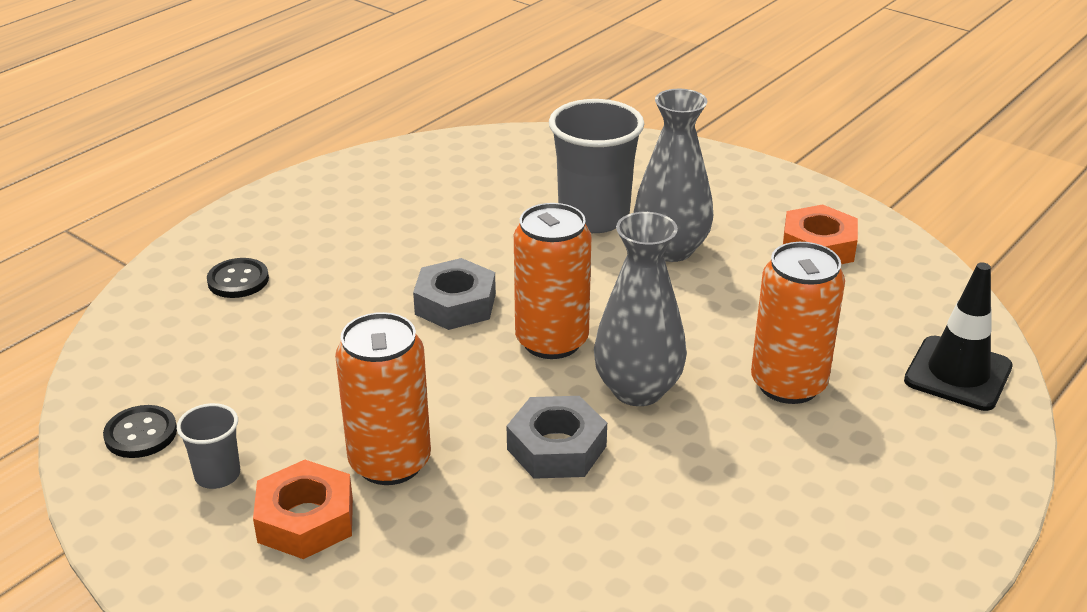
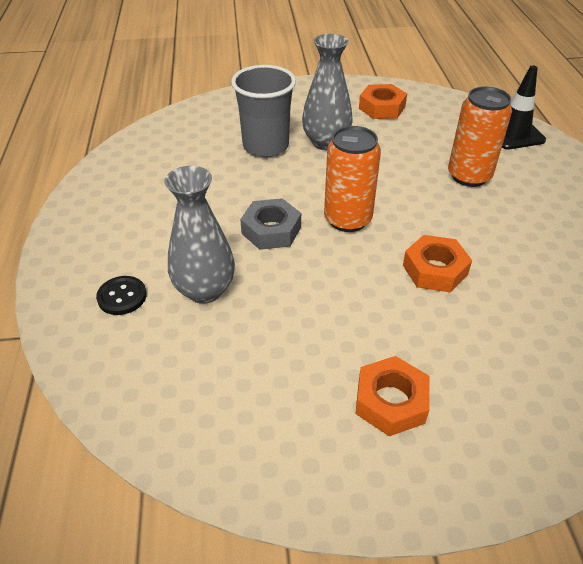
camera: 45 degrees left, 10 degrees up
black button [103,405,177,458] -> none
grey cup [177,403,240,489] -> none
orange can [335,312,431,485] -> none
grey nut [507,396,607,479] -> orange nut [403,235,472,293]
grey vase [594,212,687,406] -> grey vase moved to [164,166,235,304]

